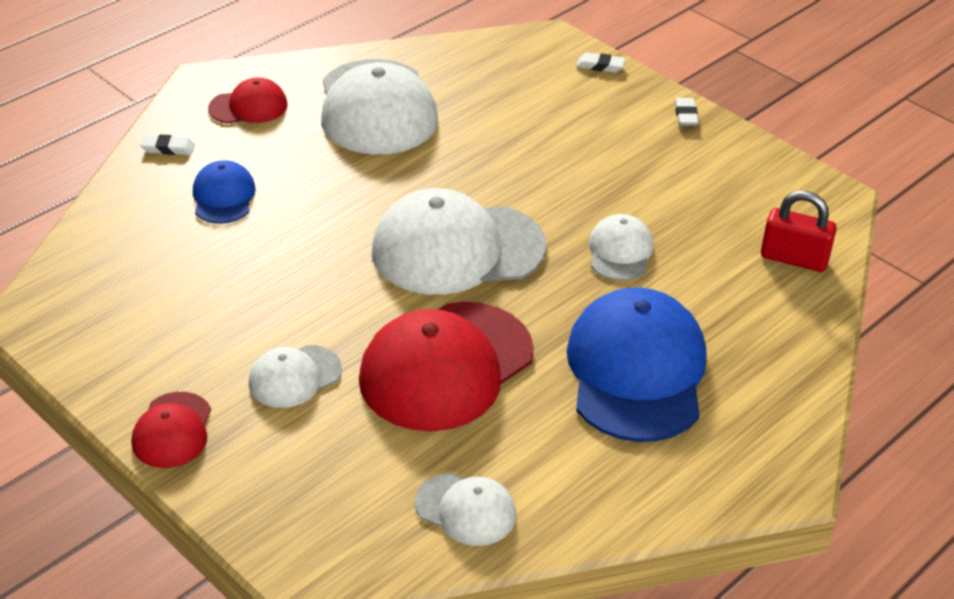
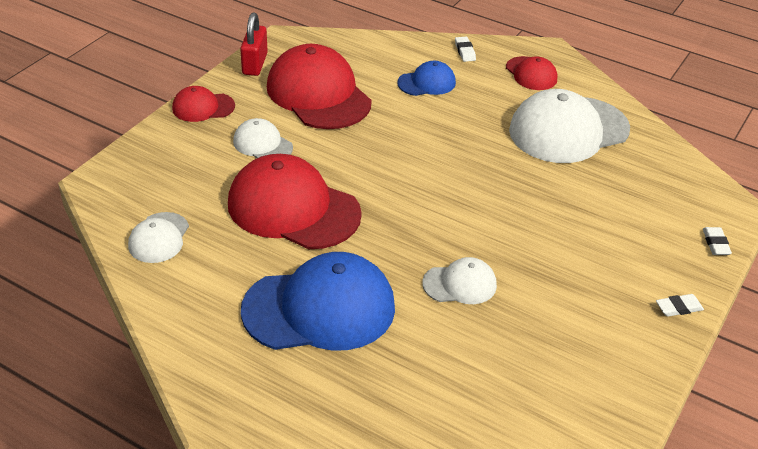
camera: 75 degrees right, 0 degrees up
white cap [372,188,547,295] -> none
red padlock [761,191,837,272] -> red padlock moved to [240,13,268,76]
none -> red cap [267,44,372,129]

